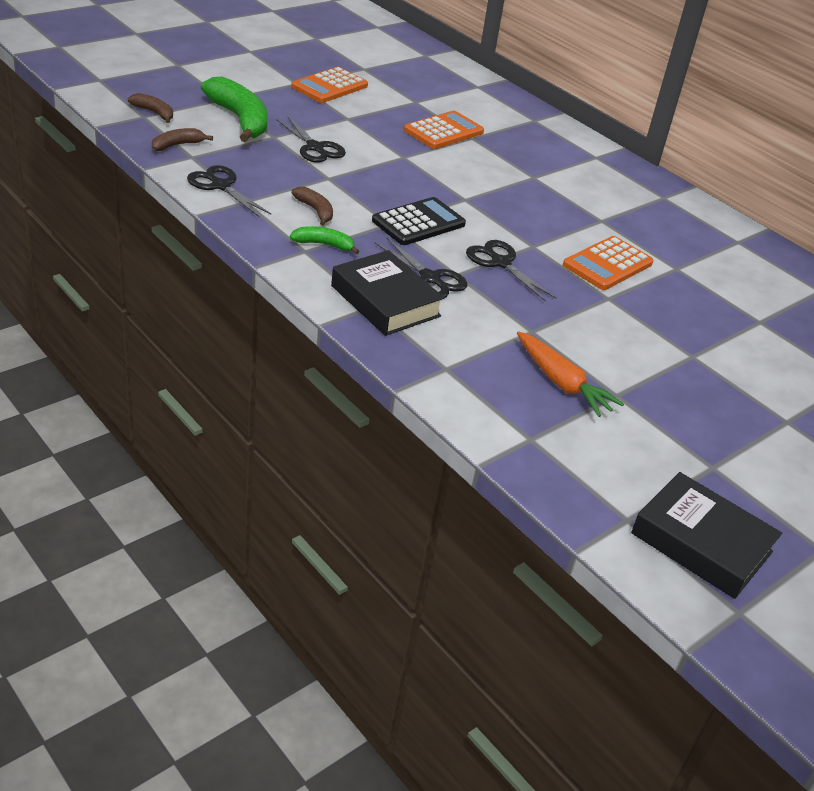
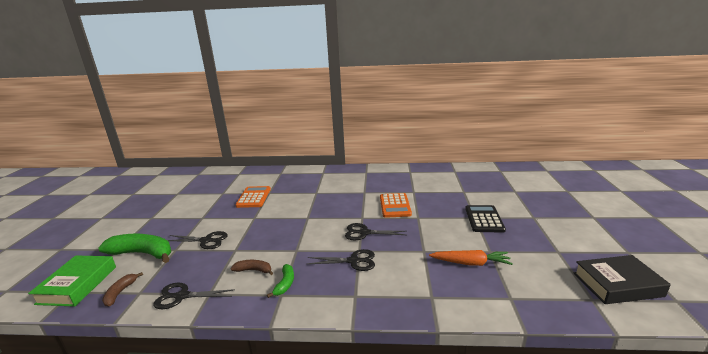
camera: 40 degrees left, 15 degrees down
brown banana [128,93,173,123] -> green book [28,256,116,307]
green banana [290,226,359,254] -> green banana turned 135 degrees clockwise [267,264,294,298]
orange calculator [291,67,368,103] -> none
black book [331,250,444,336] -> none
black calculator [372,197,466,245] -> black calculator moved to [465,205,506,233]

